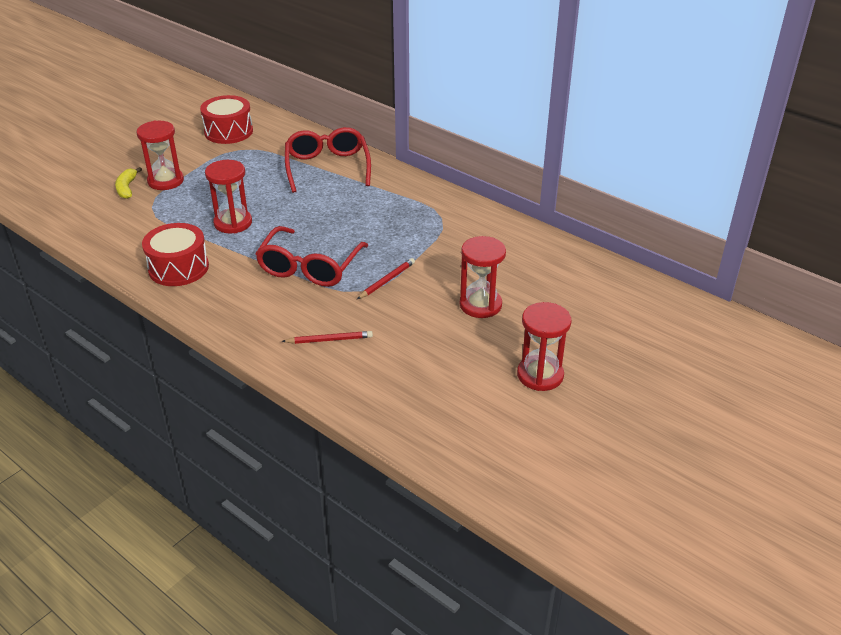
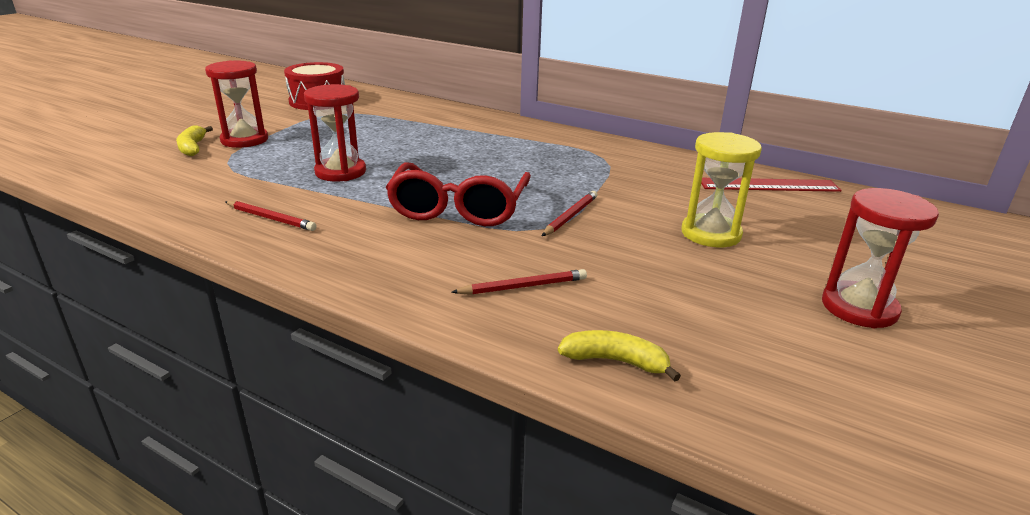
camera: 10 degrees left, 10 degrees down
red drum [142,223,209,286] -> red pencil [225,201,317,231]
red glasses [285,127,371,193] -> none
red hourglass [460,236,506,318] -> yellow hourglass [682,132,762,247]
none -> yellow banana [558,330,681,382]
none -> red ruler [701,178,842,192]

